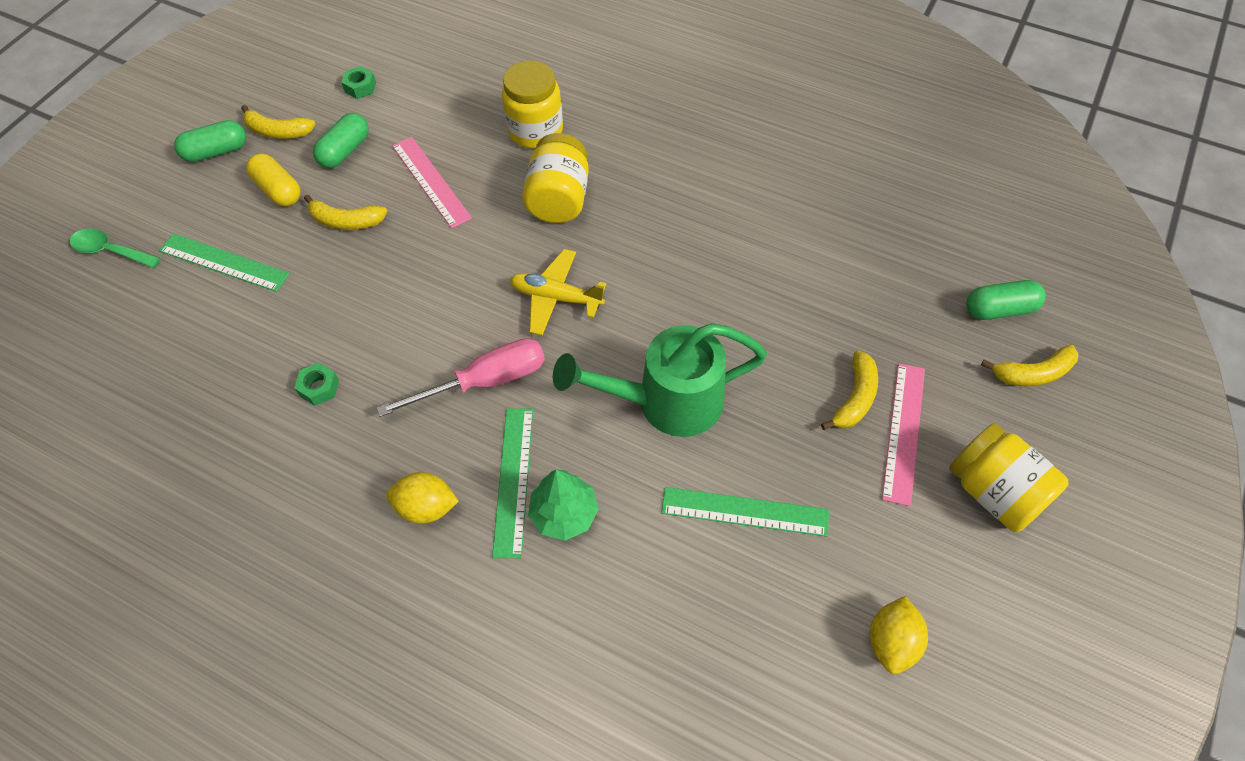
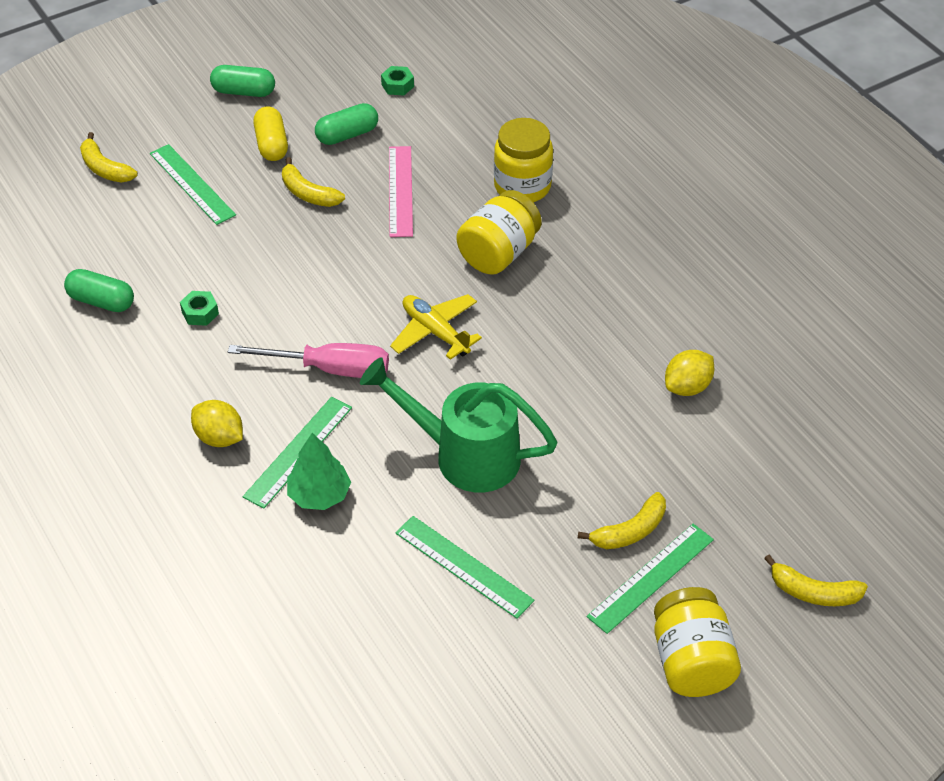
camera: 30 degrees right, 10 degrees down
green spoon [70,229,161,268] -> none
yellow banana [241,105,316,139] -> yellow banana moved to [80,132,138,183]
yellow lemon [870,596,928,674] -> yellow lemon moved to [665,350,714,396]
pink ruler [882,363,925,506] -> green ruler [587,524,714,634]
green capsule [966,280,1046,320] -> green capsule moved to [64,269,134,312]

